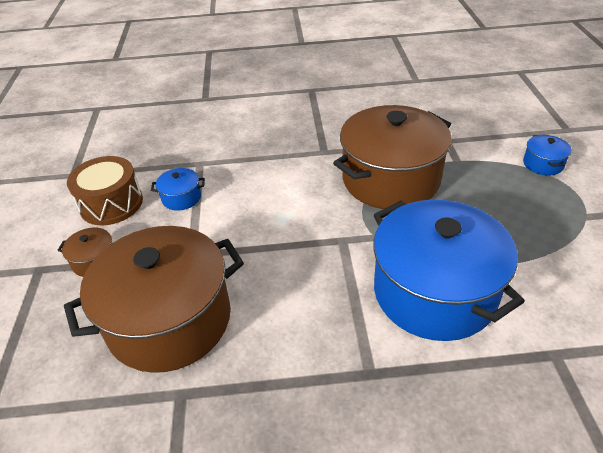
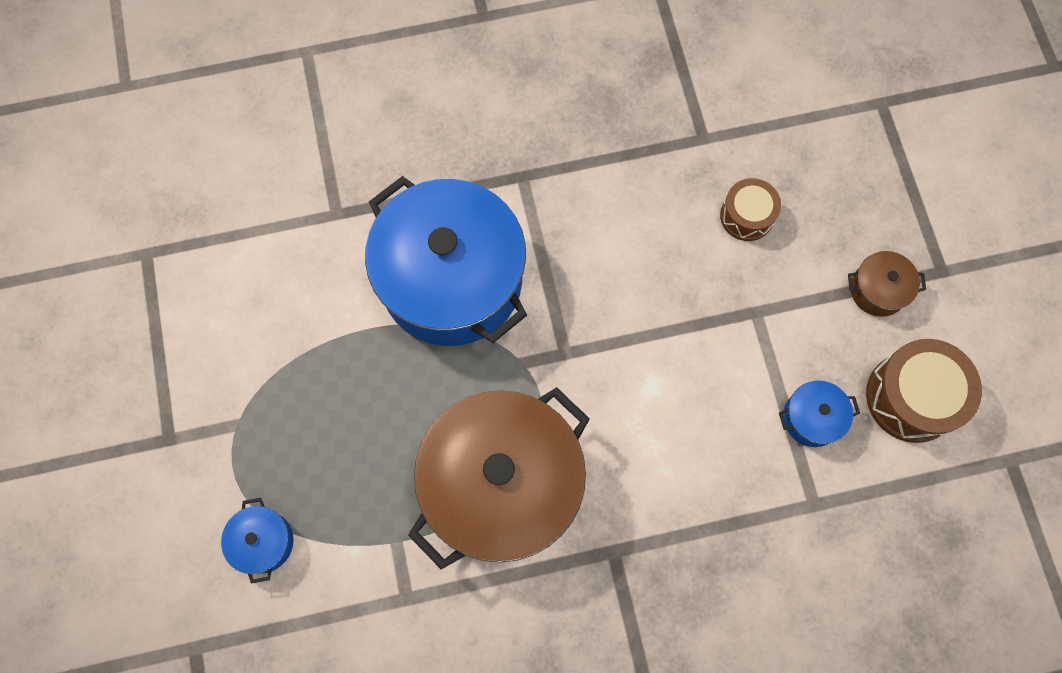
camera: 170 degrees right, 30 degrees up
brown pot [64,226,244,373] -> brown drum [720,178,781,241]

